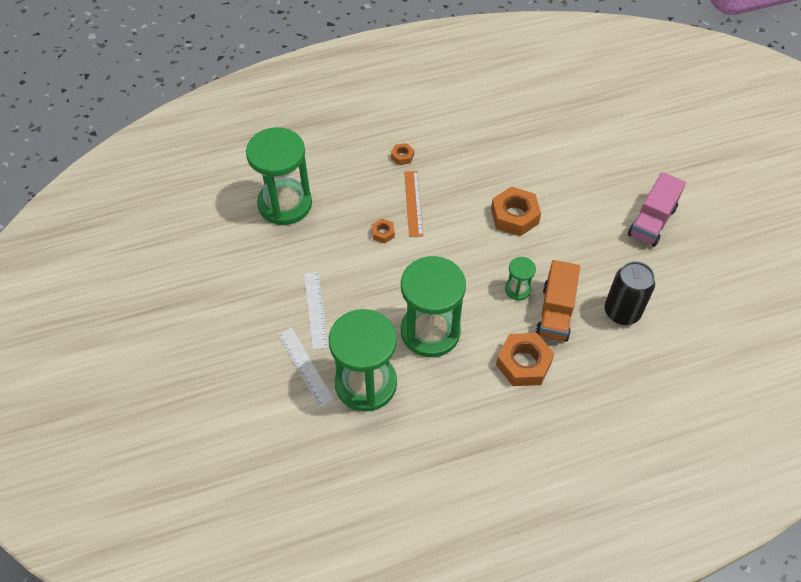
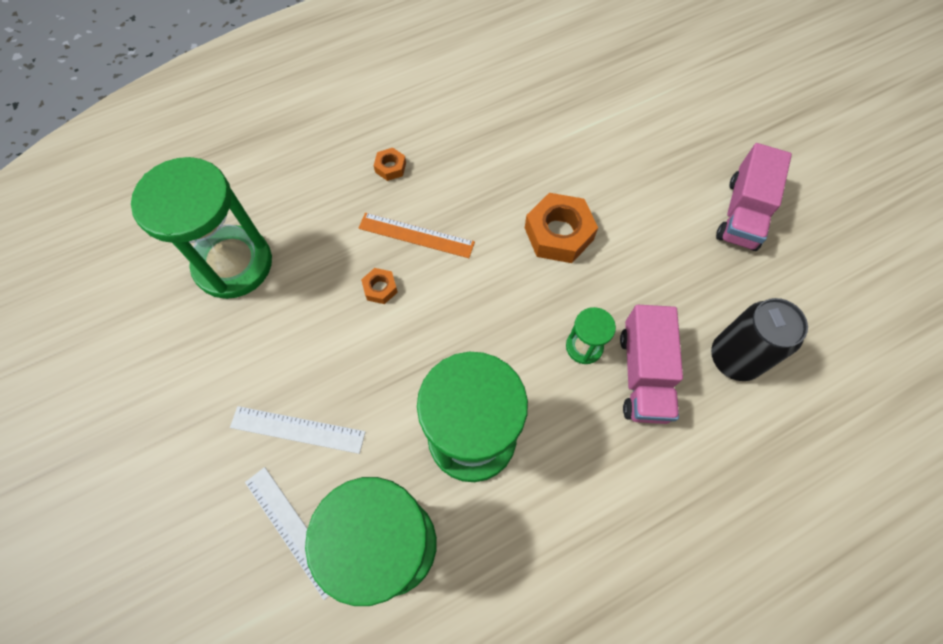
camera: 10 degrees left, 10 degrees up
white ruler [304,272,328,350] -> white ruler turned 60 degrees counterclockwise [230,406,366,454]
orange ruler [404,171,423,237] -> orange ruler turned 60 degrees counterclockwise [358,213,475,258]
orange nut [496,333,554,386] -> none
orange truck [536,260,580,342] -> pink truck [620,305,683,424]

